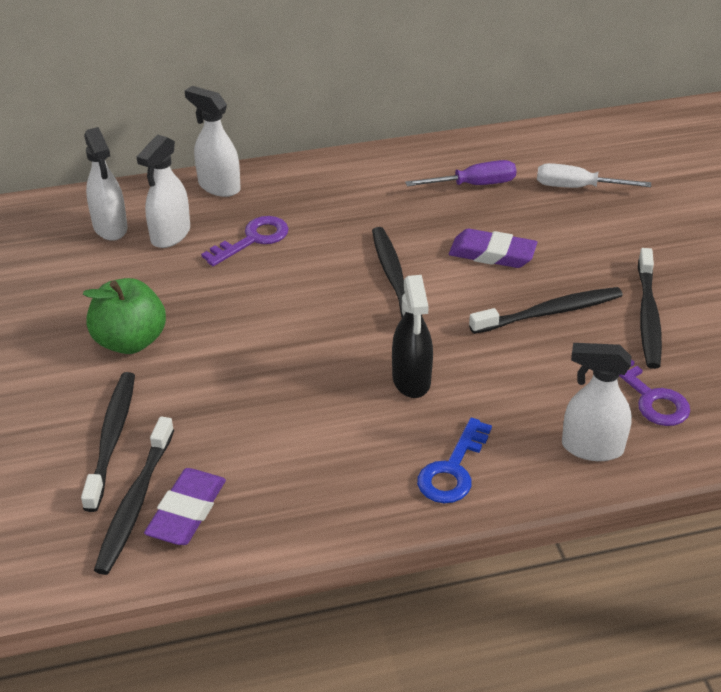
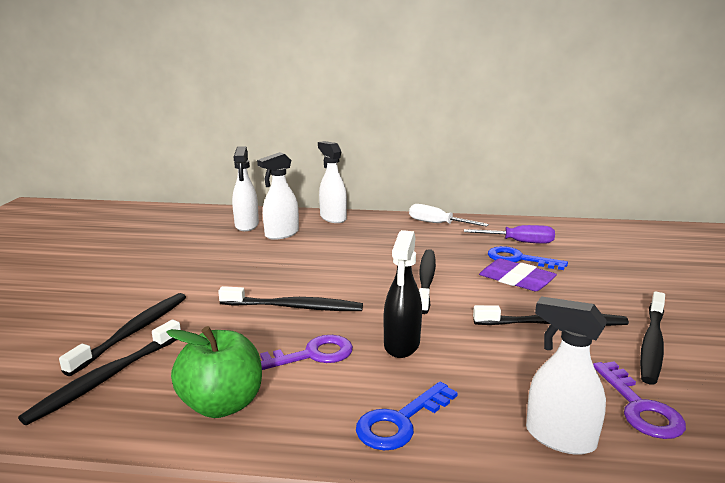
camera: 20 degrees right, 20 degrees down
green apple [83,278,166,354] -> green apple moved to [166,326,262,418]
purple eraser [144,468,226,545] -> none
purple key [201,216,289,266] -> purple key moved to [260,335,353,370]
white screwdriver [537,163,651,188] -> white screwdriver moved to [409,204,489,227]
none -> black toothbrush [218,286,363,311]
none -> blue key [488,246,568,270]

